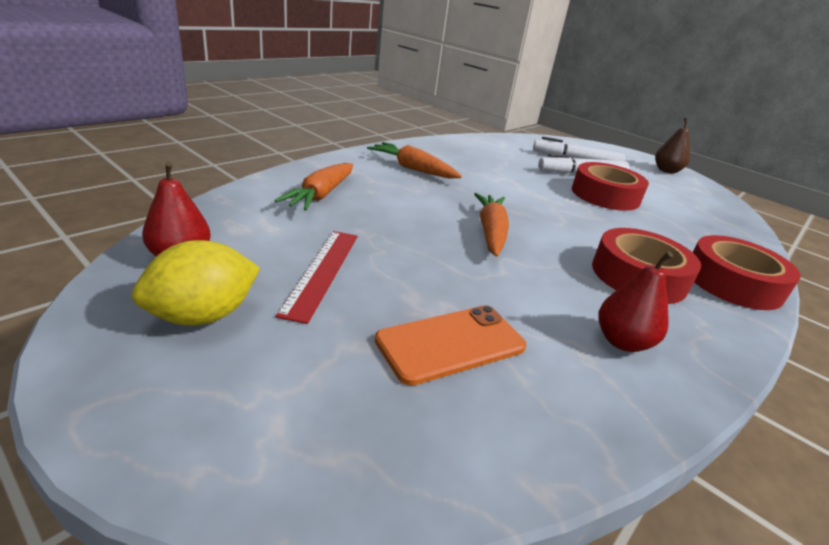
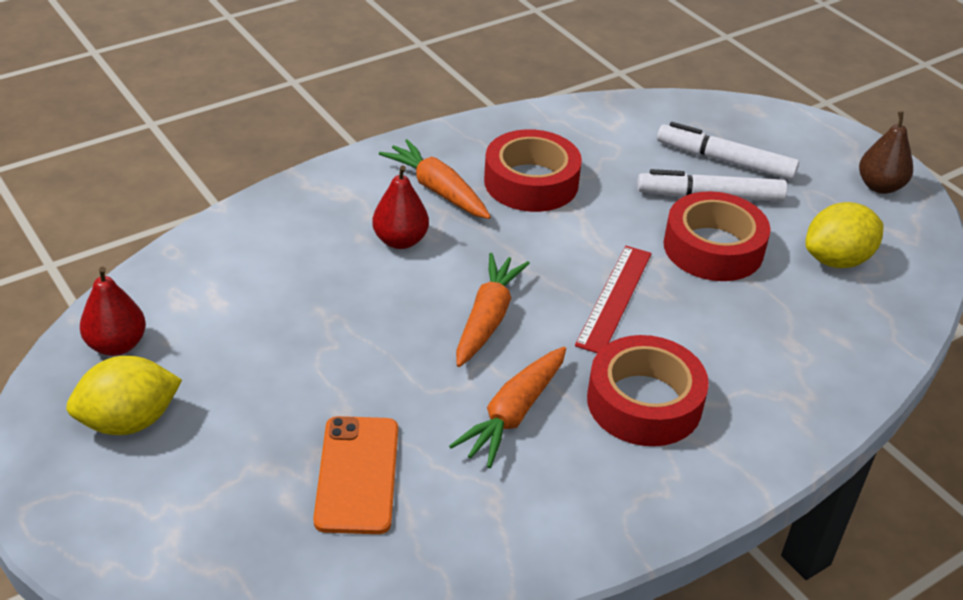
camera: 15 degrees right, 10 degrees up
orange carrot [274,163,353,211] -> orange carrot moved to [449,347,566,468]
red ruler [276,231,358,324] -> red ruler moved to [575,246,652,353]
orange phone [375,305,526,386] -> orange phone turned 75 degrees counterclockwise [313,416,398,534]
red pear [599,251,673,352] -> red pear moved to [372,165,429,249]
red tape [693,235,801,310] -> red tape moved to [484,129,582,212]
none -> yellow lemon [805,202,884,268]

